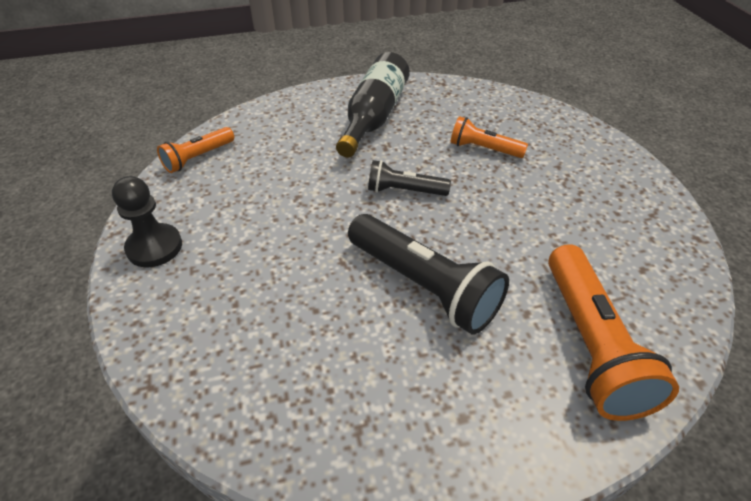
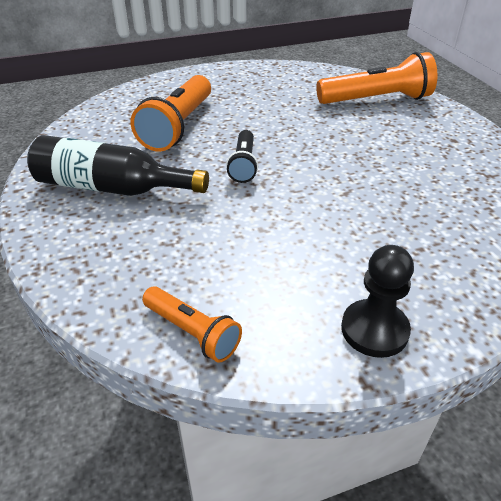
camera: 95 degrees left, 5 degrees down
black flashlight [348,214,509,335] -> none
orange flashlight [450,116,528,158] -> orange flashlight [131,75,211,152], size x1.78

